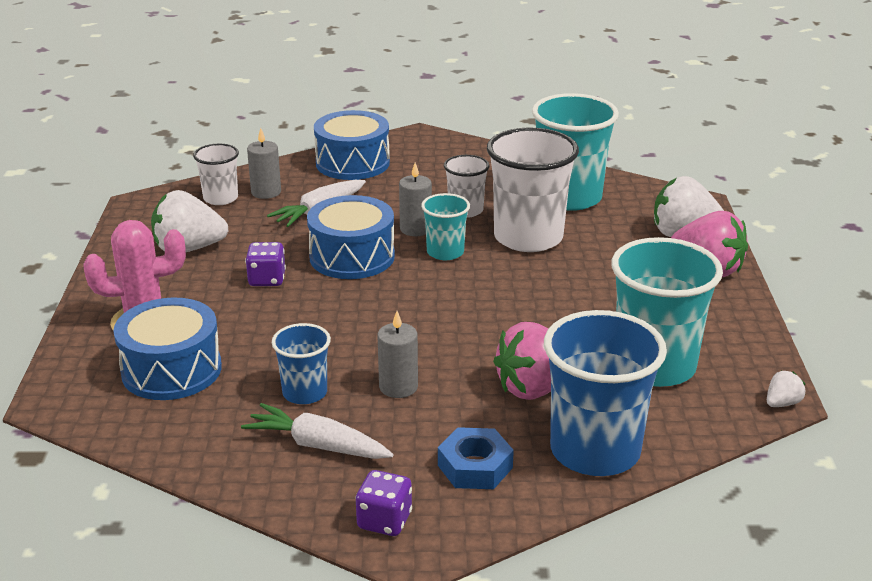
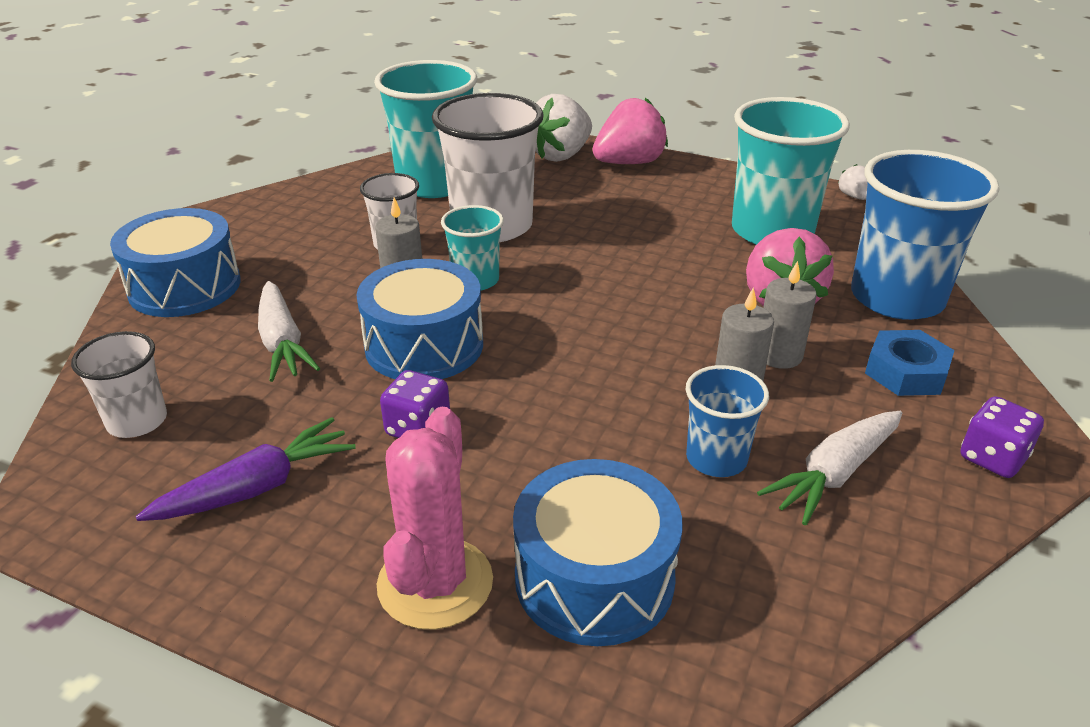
camera: 65 degrees left, 5 degrees up
white strawberry [151,190,228,252] -> purple carrot [136,417,356,521]
grey candle [247,128,281,199] -> grey candle moved to [763,261,817,369]

